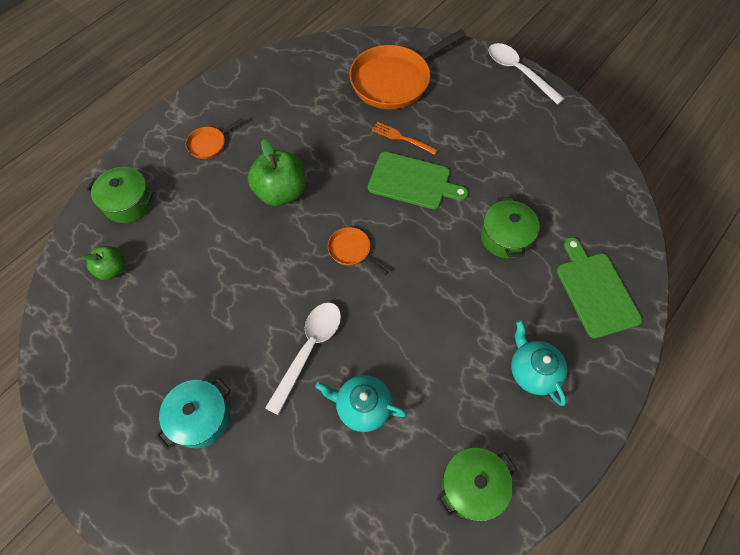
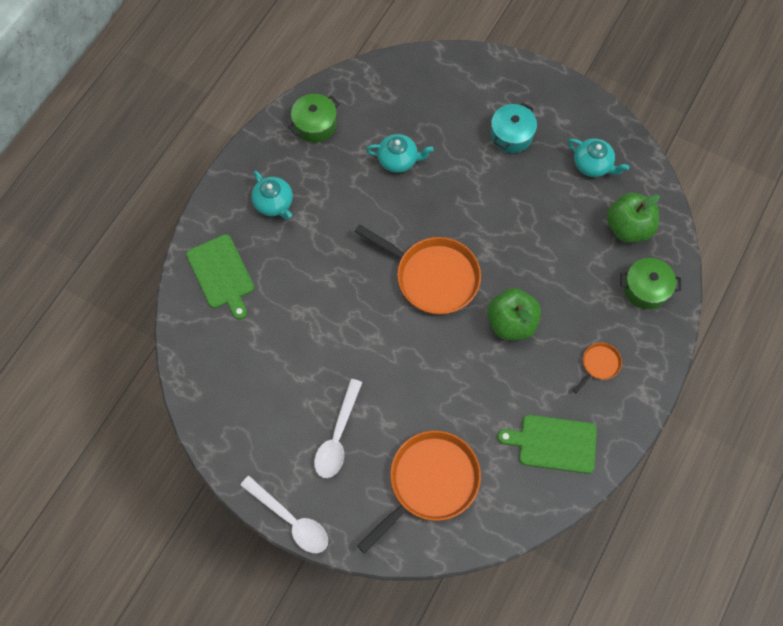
camera: 170 degrees right, 5 degrees up
green apple [81,246,125,280] -> green apple [607,193,660,243], size x1.72
white spoon [265,303,341,415] -> white spoon moved to [314,379,362,478]
orange pan [328,227,388,275] -> orange pan [355,224,481,314], size x2.21
green cutting board [368,152,468,209] -> green cutting board moved to [498,415,597,474]
orange fork [372,122,438,155] -> none
green pot [481,197,540,259] -> none
none -> turquoise teapot [567,138,629,177]

